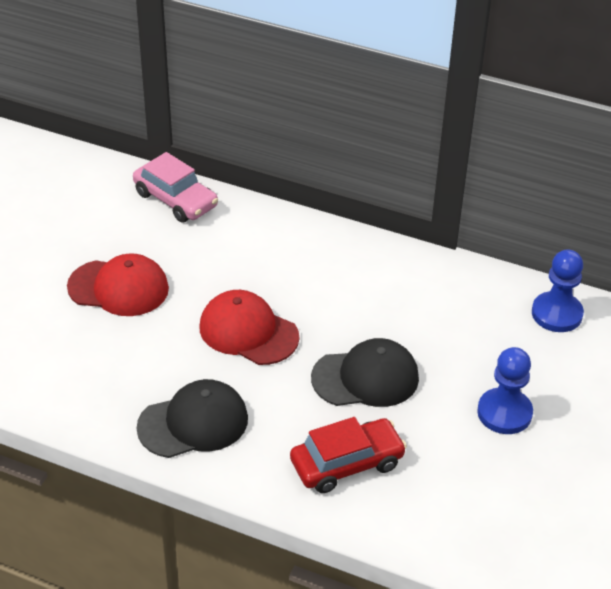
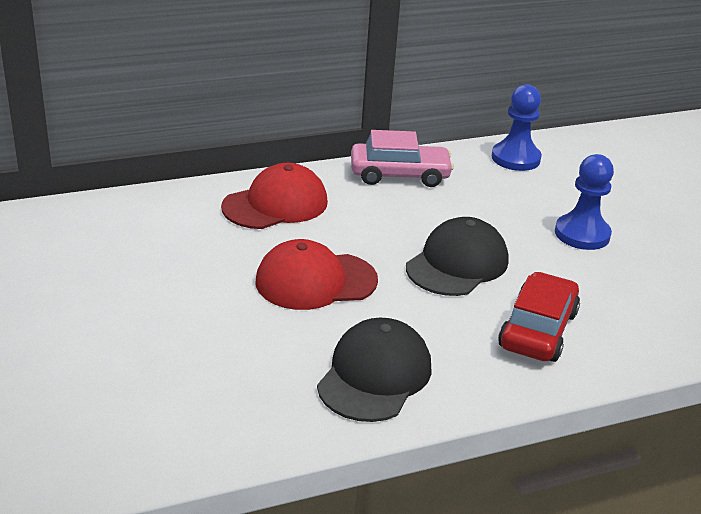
camera: 45 degrees left, 10 degrees down
red cap [67,253,169,316] -> red cap moved to [221,163,328,229]
pink car [133,152,218,223] -> pink car moved to [351,130,454,187]

